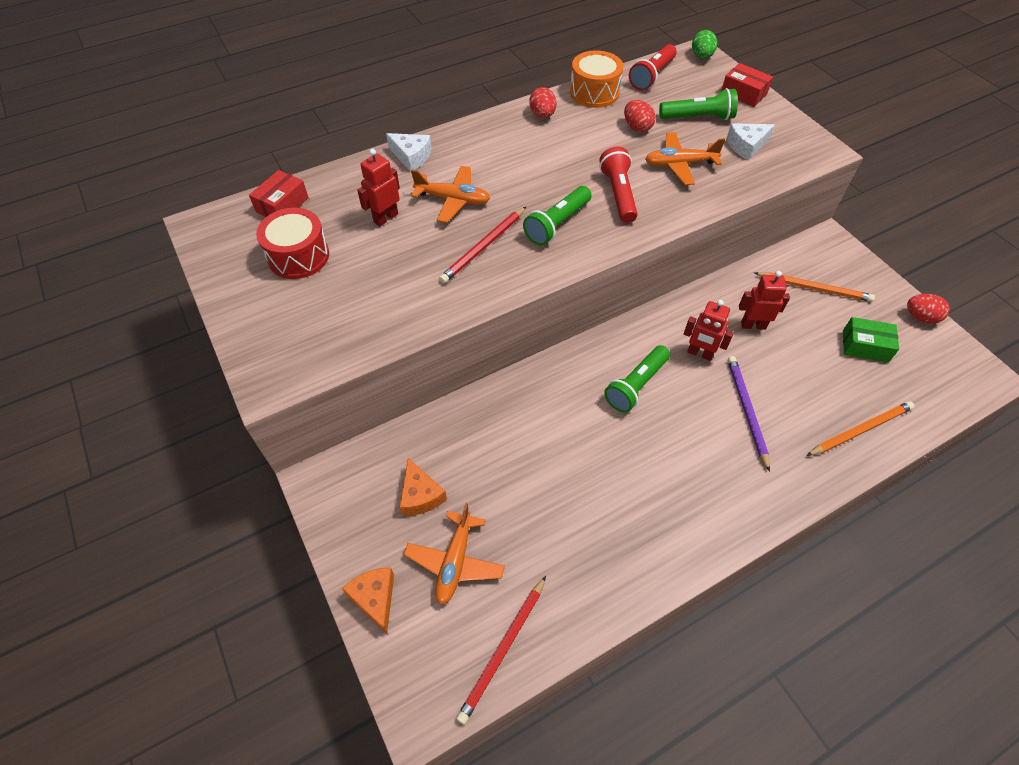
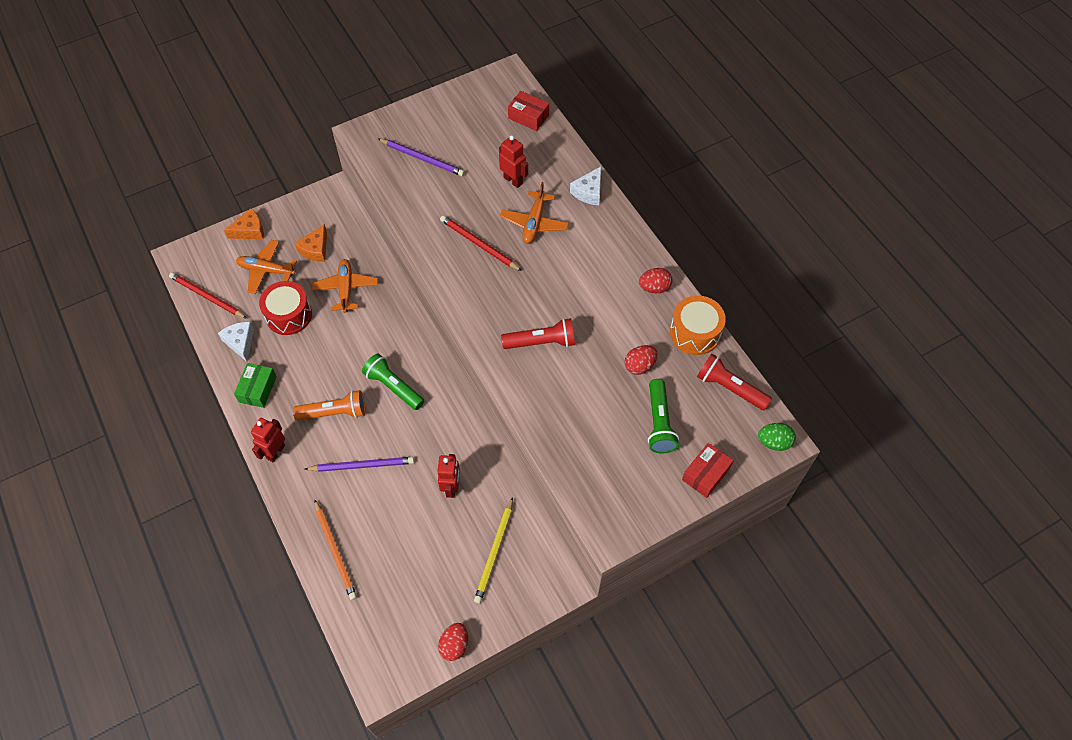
camera: 90 degrees right, 5 degrees up
red drum [256,208,329,279] -> red drum moved to [259,281,312,335]
orange cheese [399,458,447,516] -> orange cheese turned 45 degrees counterclockwise [294,224,327,262]
green flashlight [523,186,592,245] -> none
orange plane [645,132,726,185] -> orange plane moved to [312,259,378,313]
red robot [684,300,734,361] -> red robot moved to [251,418,285,463]
white cheese [727,123,775,160] -> white cheese moved to [218,322,254,362]
orange pencil [754,272,875,302] -> yellow pencil [474,497,513,604]
green box [843,317,899,363] -> green box moved to [234,363,277,408]
none -> orange flashlight [293,390,365,420]
none -> purple pencil [378,138,465,176]

